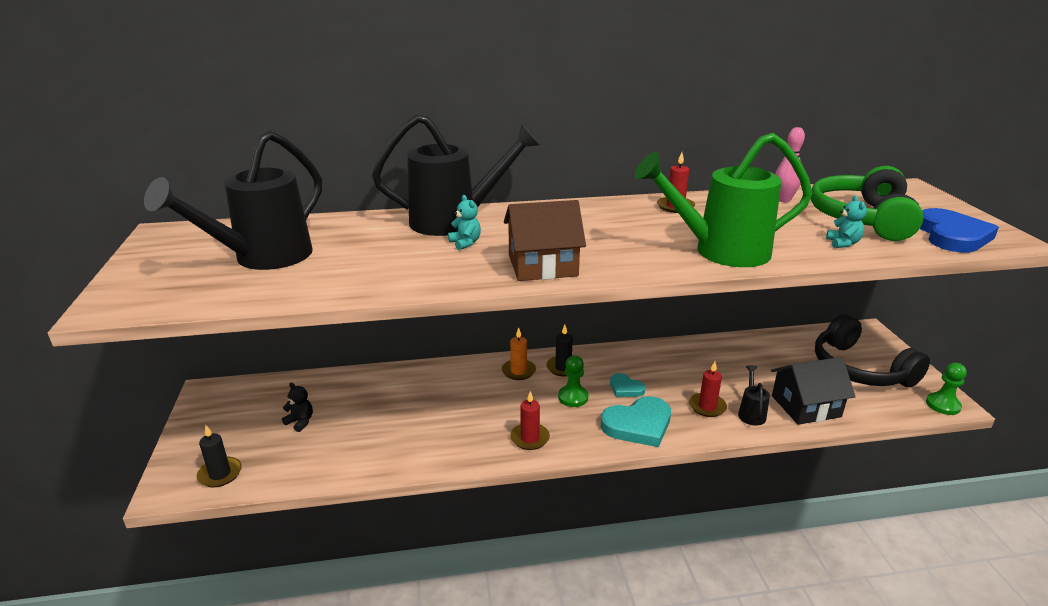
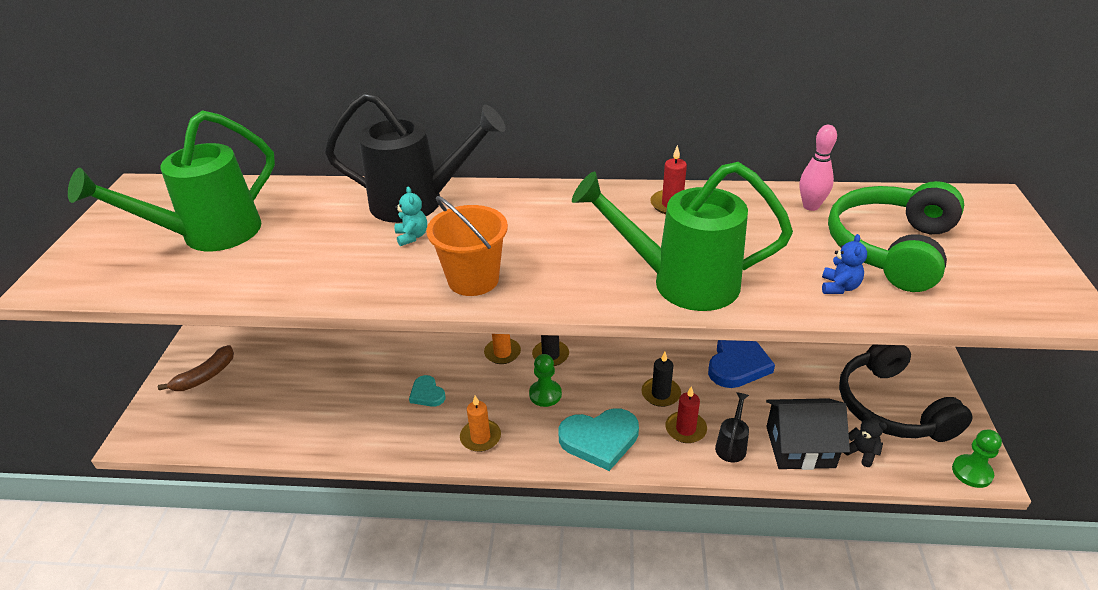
camera: 15 degrees right, 10 degrees up
black watering can [144,130,322,270] -> green watering can [68,110,275,251]
black candle [197,425,242,487] -> black candle moved to [641,352,681,407]
black teddy bear [282,383,313,432] -> black teddy bear moved to [844,413,887,467]
brown house [504,200,586,281] -> orange bucket [426,196,508,296]
red candle [510,391,550,450] -> orange candle [460,396,501,452]
turquoise heart [610,373,645,397] -> turquoise heart moved to [409,375,446,407]
turquoise teddy bear [826,196,867,248] -> blue teddy bear [822,234,867,294]
blue heart [920,208,999,253] -> blue heart moved to [708,340,775,388]
none -> brown banana [158,345,234,391]

